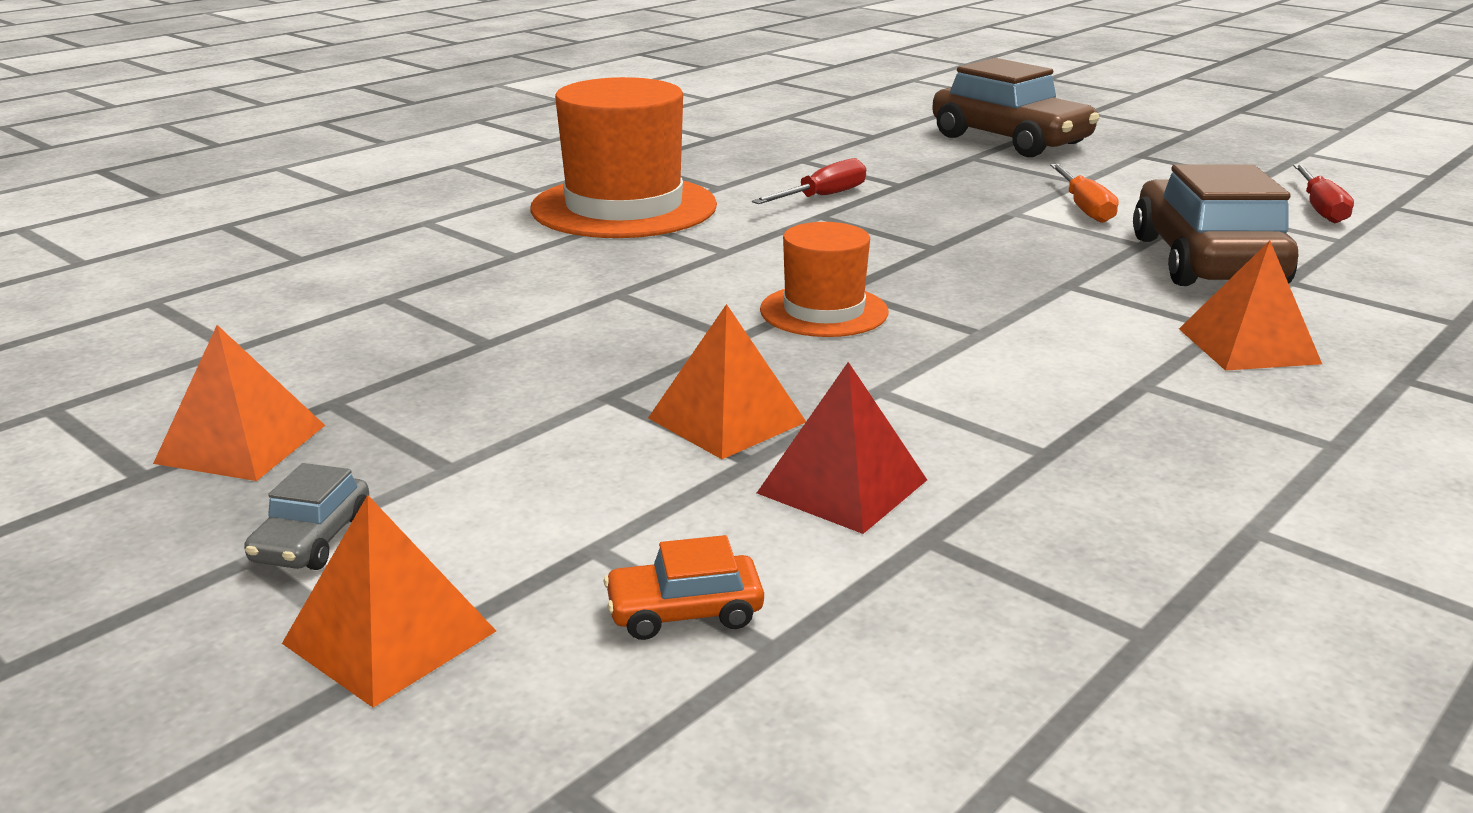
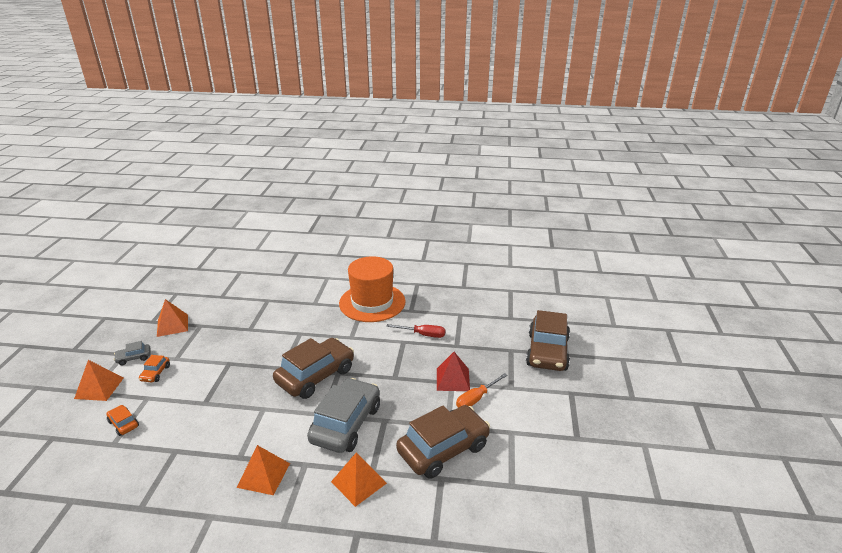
camera: 55 degrees right, 5 degrees up
orange pyramid [648,304,806,459] -> orange pyramid moved to [236,445,290,495]
red pyramid [757,362,927,534] -> red pyramid moved to [437,352,470,391]
orange hat [760,222,888,337] -> brown car [273,338,354,399]
red screwdriver [1293,164,1354,223] -> none
none -> orange car [139,355,170,382]
none -> grey car [307,378,380,453]

